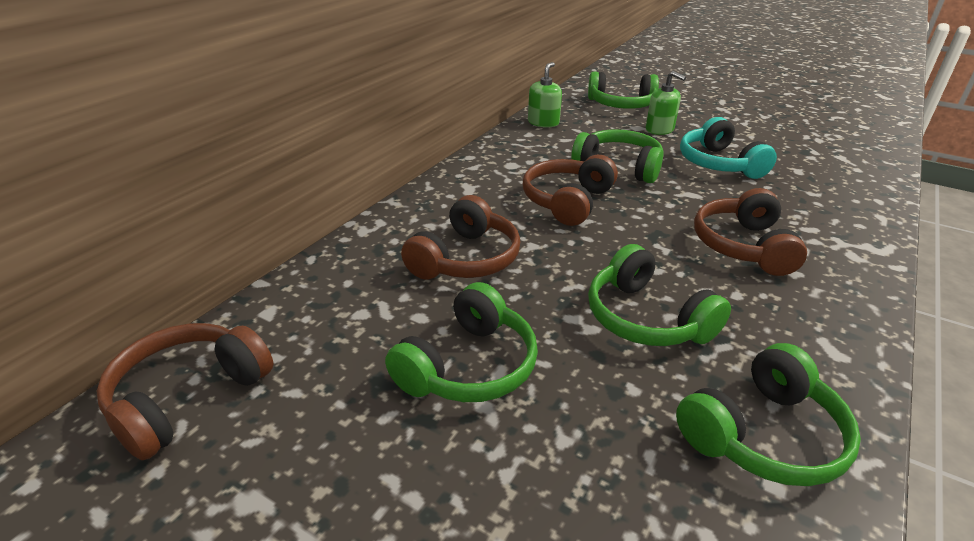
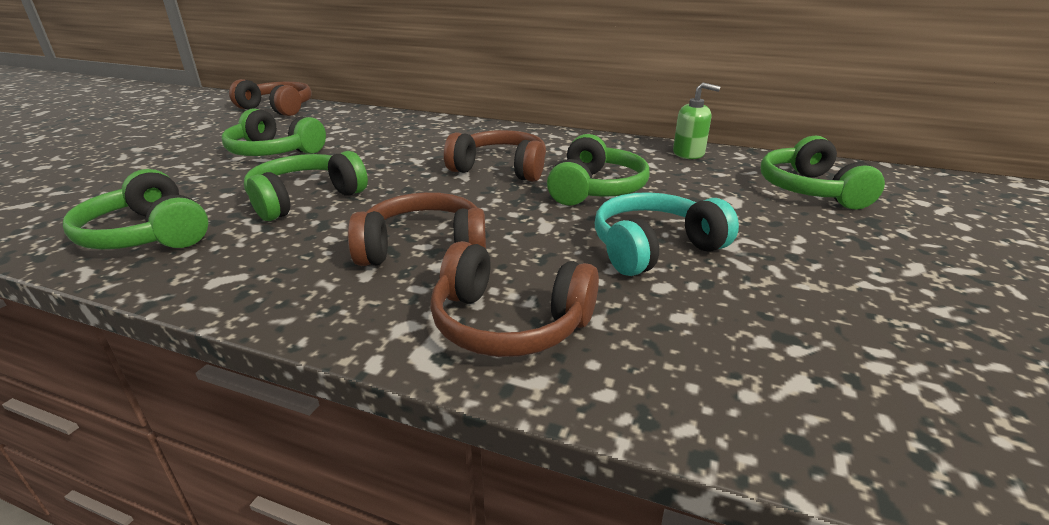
camera: 80 degrees right, 5 degrees down
brown headphones [401,195,520,280] -> brown headphones moved to [430,241,599,357]
green soap dispenser [646,71,686,135] -> none

